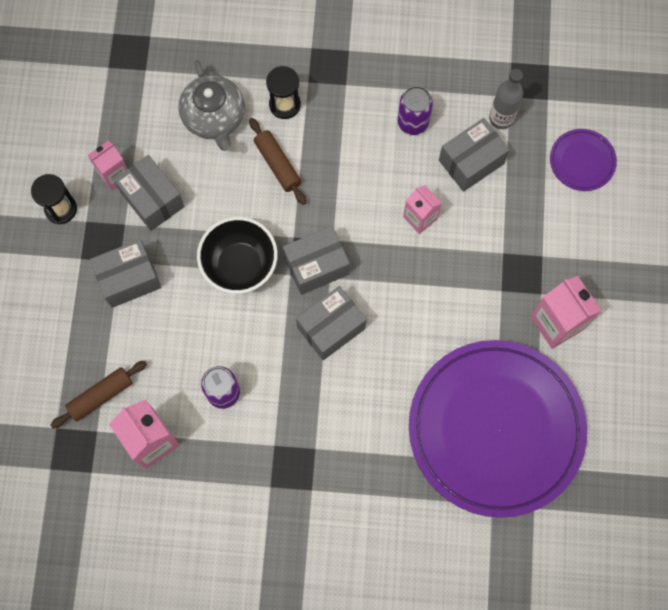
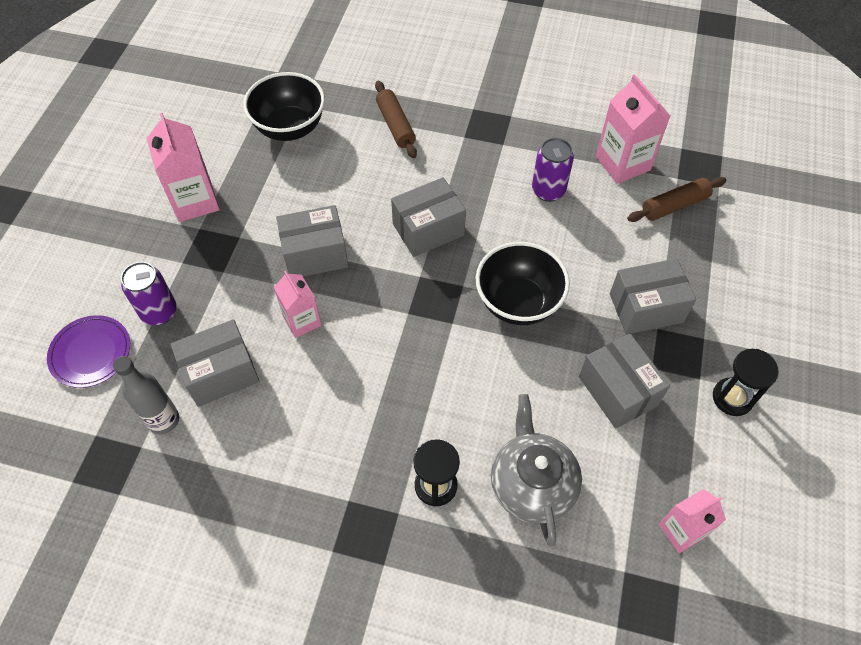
camera: 170 degrees left, 15 degrees down
pink carton [88,141,127,190] -> pink carton moved to [659,489,726,553]
brown rolling pin [249,118,306,205] -> brown rolling pin moved to [375,81,417,158]
grey box [283,226,350,295] -> grey box moved to [276,205,348,277]
purple can [397,86,433,135] -> purple can moved to [121,262,177,325]
purple plate [409,340,587,518] -> black bowl [243,72,325,141]

